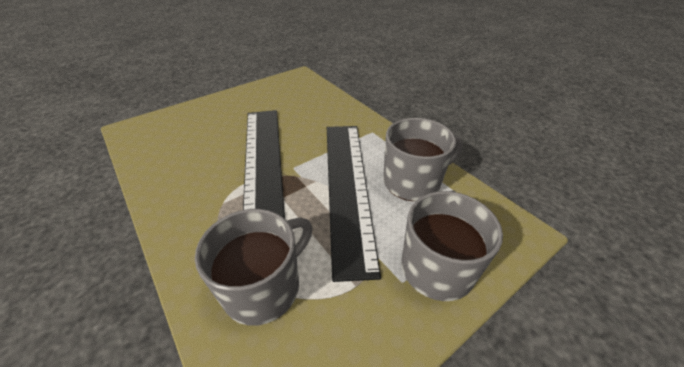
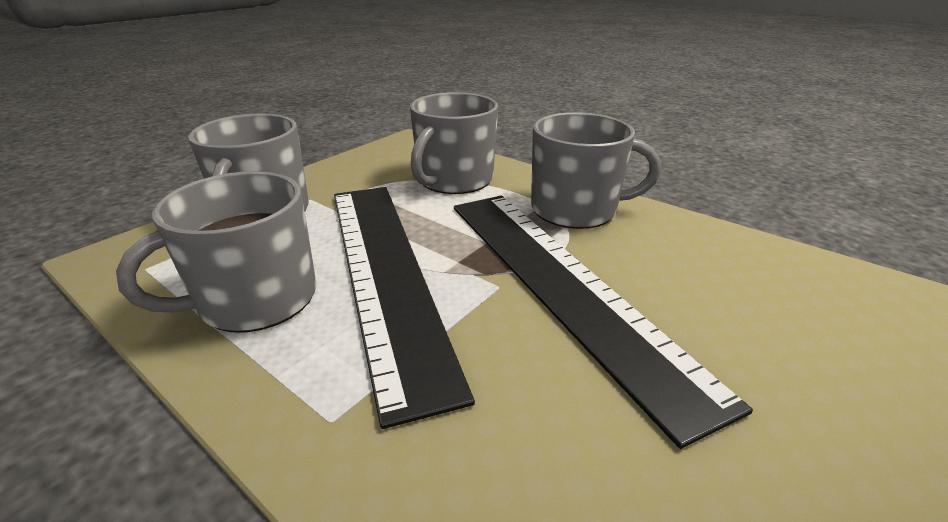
camera: 165 degrees right, 10 degrees down
none -> grey mug [531,112,661,229]

